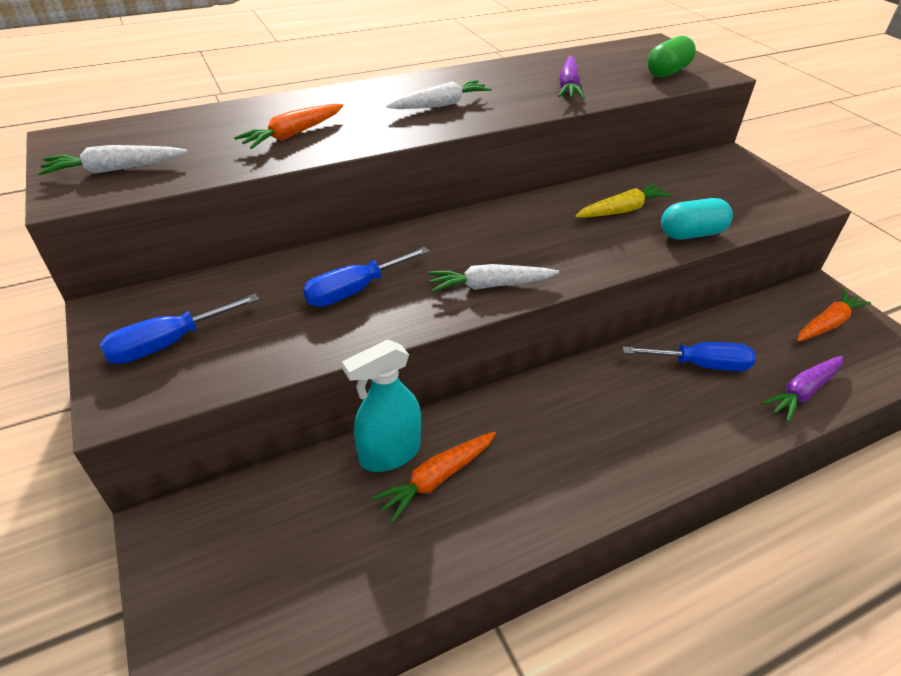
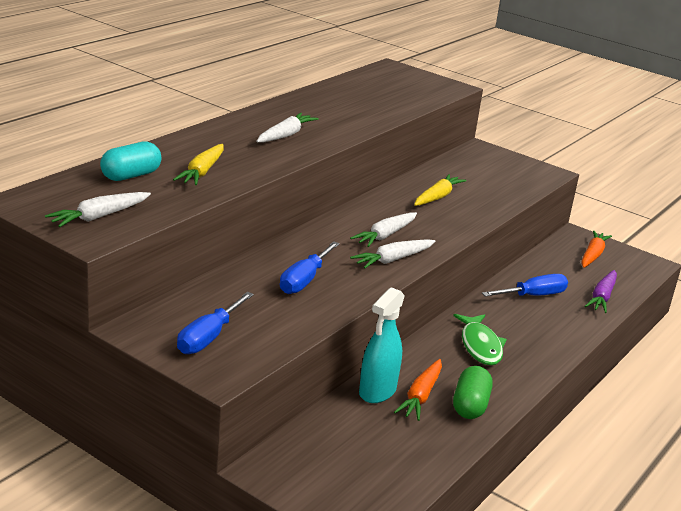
camera: 30 degrees left, 15 degrees down
orange carrot [234,104,343,149] -> yellow carrot [173,144,224,185]
purple carrot [558,56,585,99] -> none
green capsule [647,36,696,78] -> green capsule moved to [453,366,493,419]
turquoise capsule [661,198,733,240] -> turquoise capsule moved to [100,141,162,181]
none -> white carrot [350,212,417,247]
none -> green fish [453,314,507,365]

